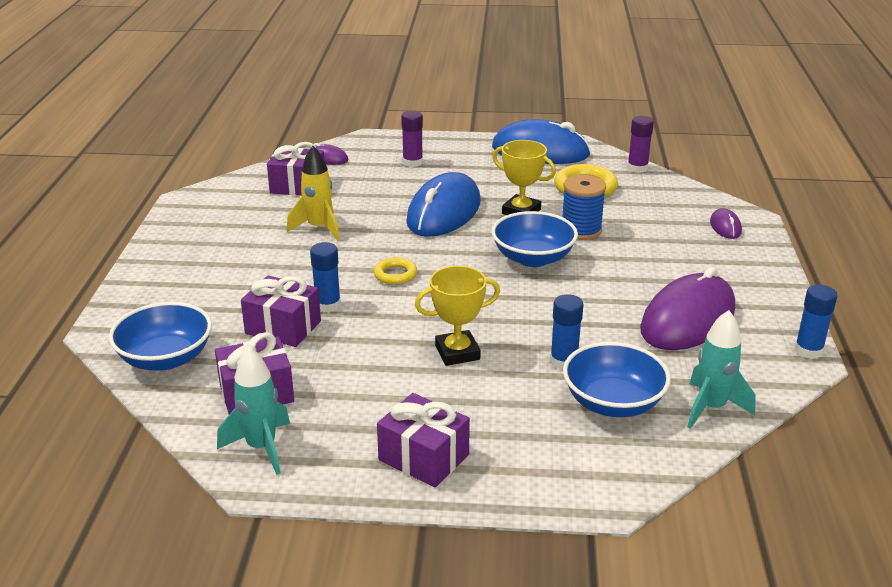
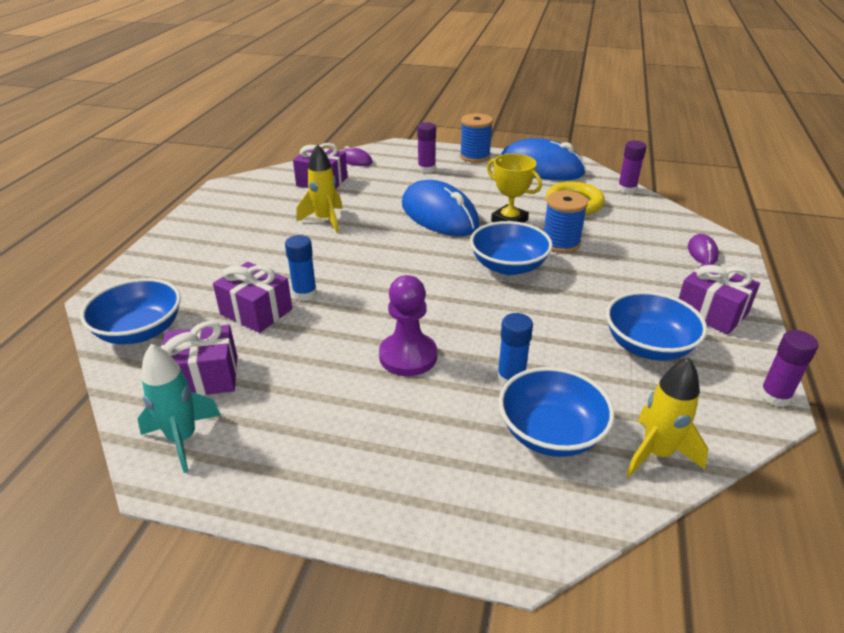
camera: 10 degrees right, 5 degrees up
yellow ring [374,257,417,285] -> none
purple gift [377,393,470,488] -> purple gift moved to [678,261,760,334]
blue mouse [406,172,480,237] -> blue mouse turned 75 degrees counterclockwise [402,180,479,236]
yellow trophy [415,266,500,366] -> purple pawn [379,275,437,376]
purple mouse [640,267,735,350] -> blue bowl [606,291,707,360]
turquoise rocket [687,310,756,429] -> yellow rocket [626,358,708,477]
blue glue stick [795,284,837,359] -> purple glue stick [759,330,818,407]
none -> blue spool [460,113,493,163]

